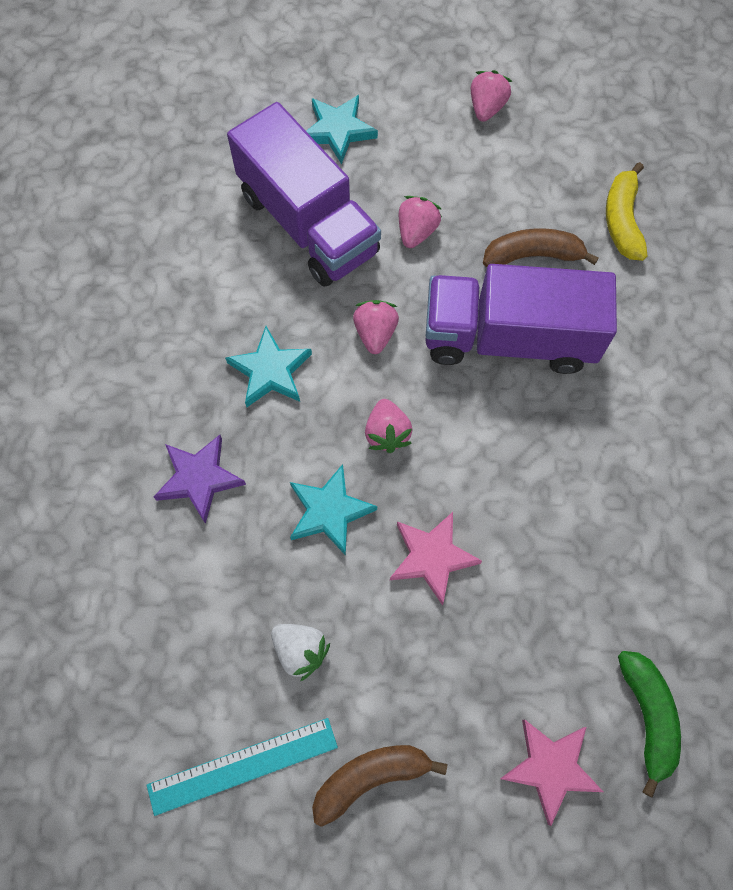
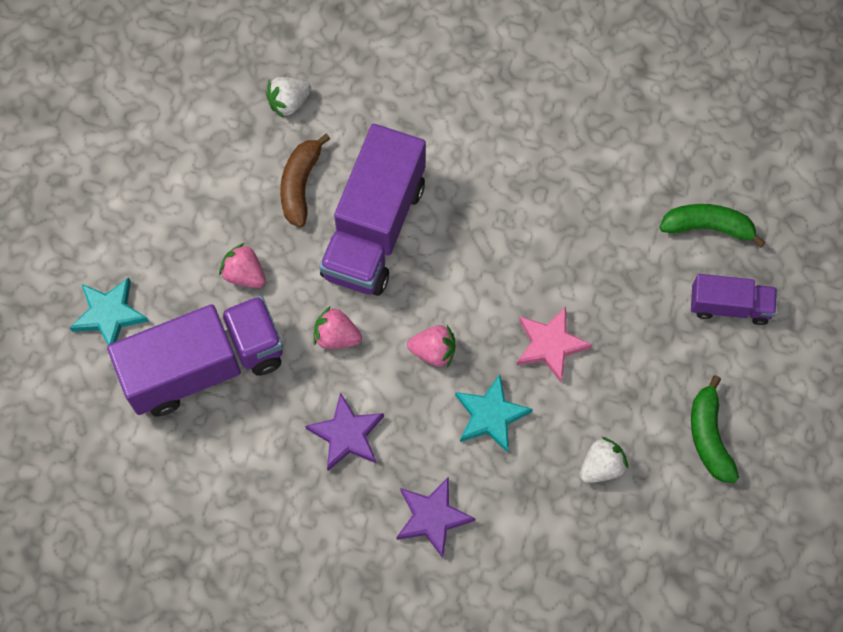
camera: 75 degrees left, 0 degrees up
turquoise ruler [147,718,338,816] -> none
turquoise star [225,326,312,407] -> purple star [305,392,384,471]
brown banana [312,745,447,827] -> green banana [691,375,739,483]
pink strawberry [471,70,512,122] -> none
pink star [500,719,603,826] -> purple truck [691,274,777,325]
yellow banana [606,162,647,261] -> white strawberry [266,77,311,118]

